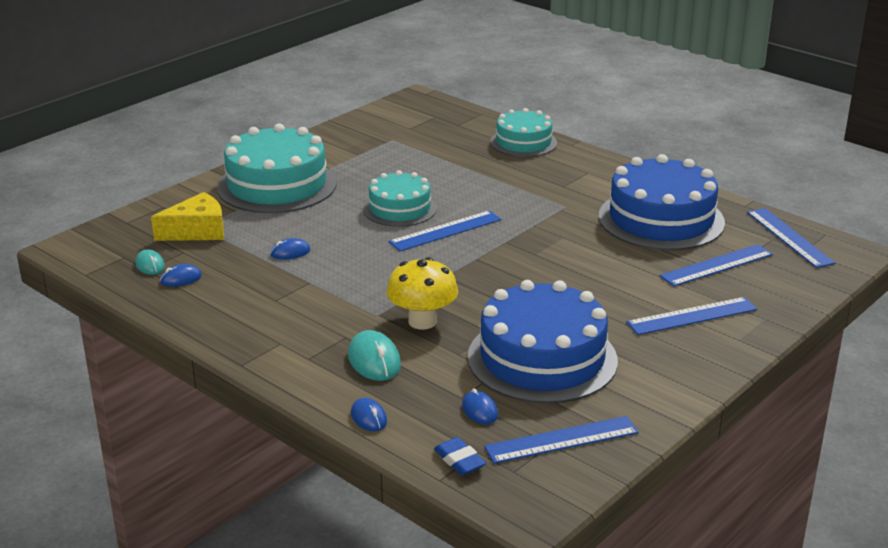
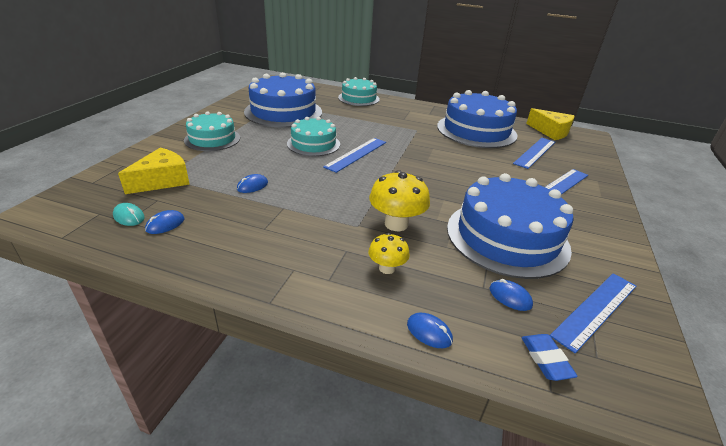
camera: 25 degrees left, 5 degrees up
turquoise cake [217,123,337,213] -> turquoise cake [184,111,240,151], size x0.60
turquoise mouse [348,330,401,381] -> yellow mushroom [368,233,410,274]
blue eraser [434,437,486,475] -> blue eraser turned 45 degrees clockwise [522,334,578,381]
blue ruler [747,208,835,268] -> yellow cheese [526,108,574,140]
none -> blue cake [244,72,322,128]

